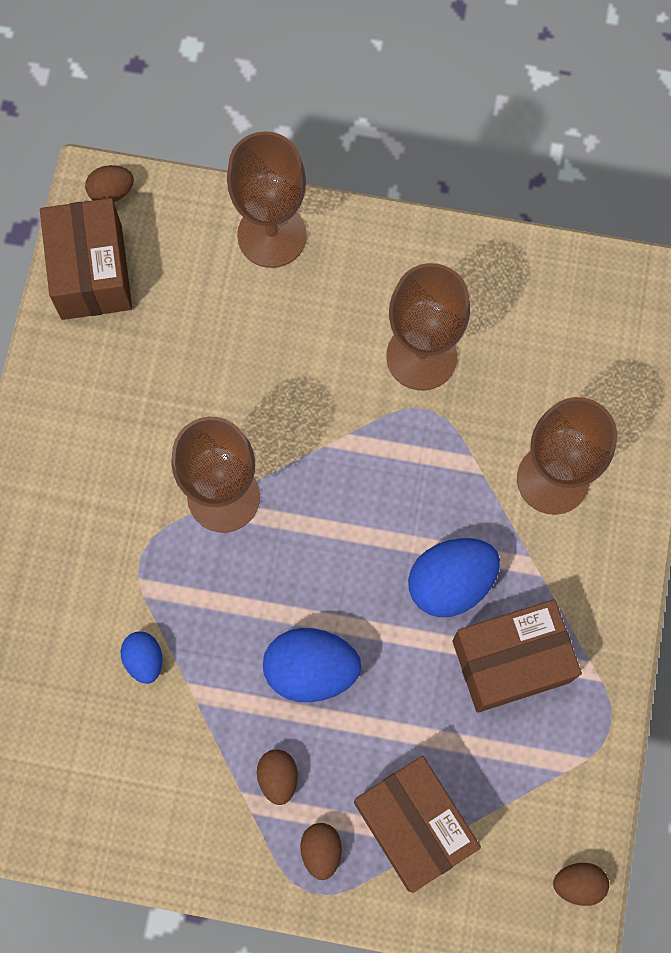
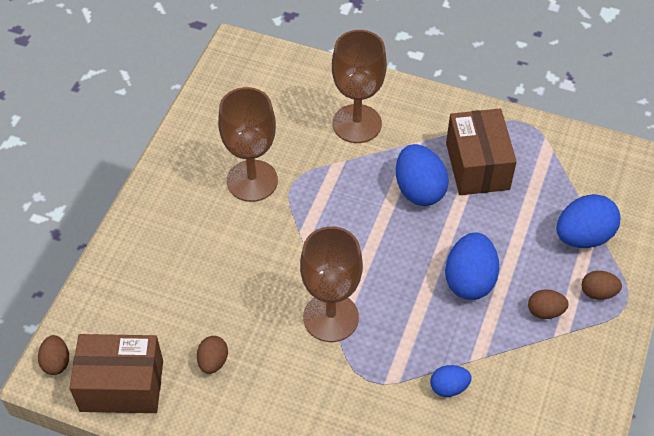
camera: 80 degrees left, 20 degrees down
brown goblet [227,131,307,268] -> none
brown box [354,756,481,893] -> blue egg [556,194,621,248]
brown egg [553,863,609,906] -> brown egg moved to [197,336,228,374]

